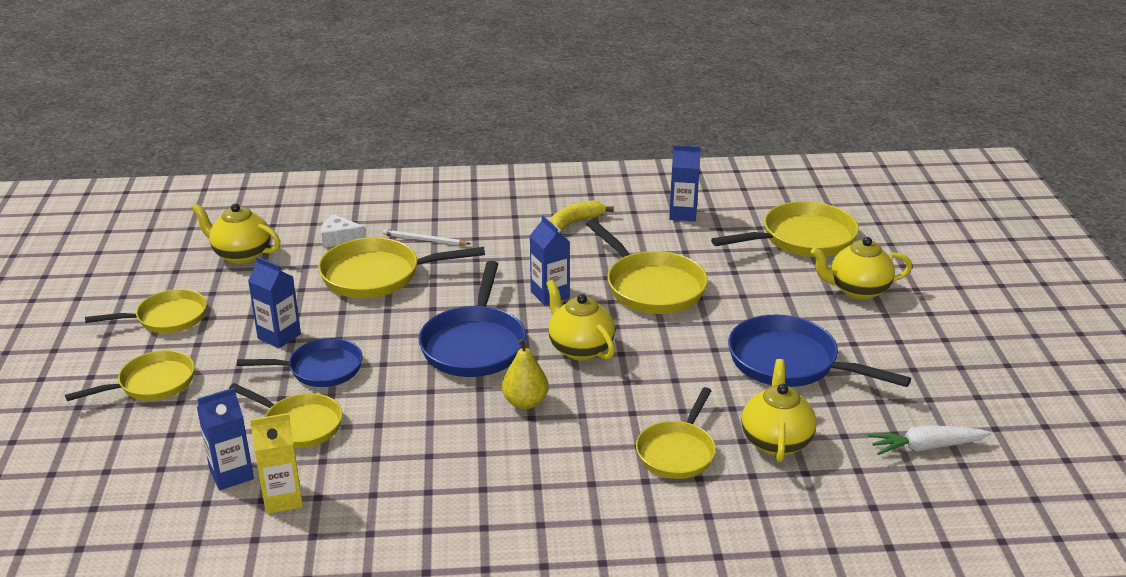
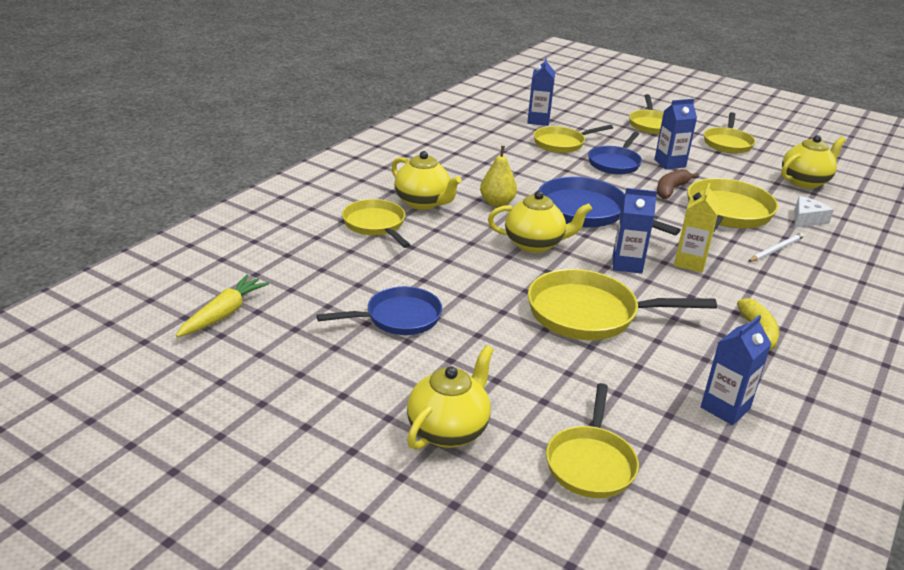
camera: 125 degrees right, 0 degrees up
yellow carton [250,413,303,514] -> yellow carton moved to [674,183,721,273]
yellow pan [711,201,859,257] -> yellow pan [546,383,639,498], size x0.66
blue pan [728,315,911,387] -> blue pan [316,286,442,335], size x0.66
yellow teapot [741,359,817,463] -> yellow teapot moved to [392,151,462,210]
white carrot [868,425,992,455] -> yellow carrot [176,275,269,337]
none -> brown banana [657,169,699,199]

